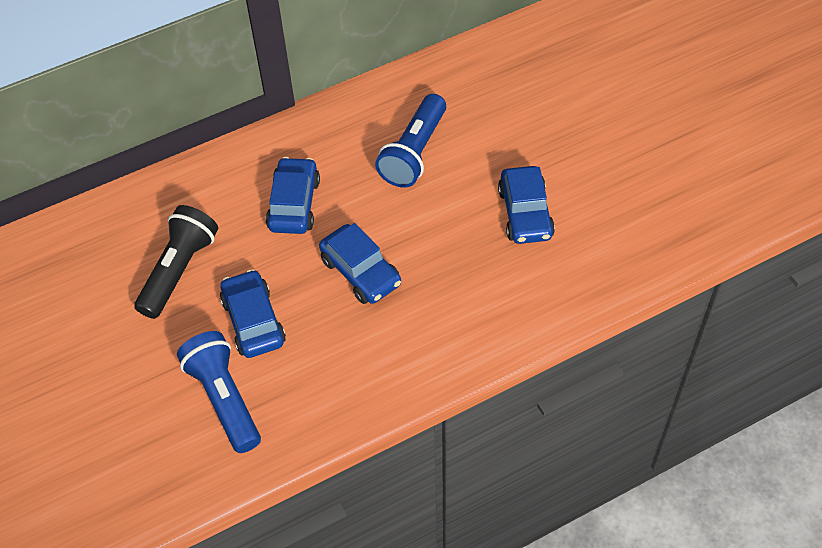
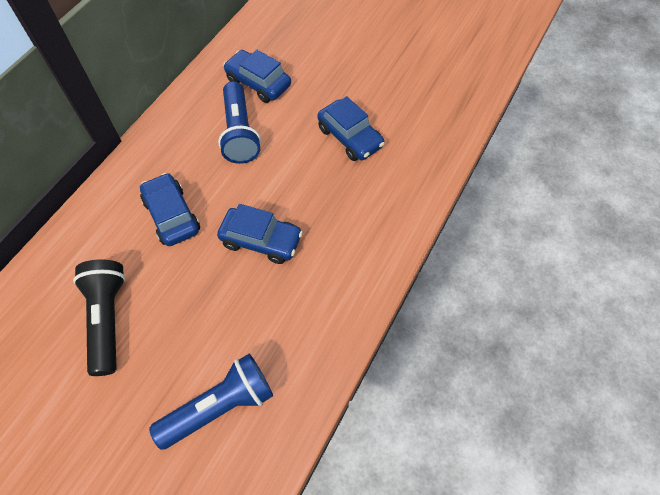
camera: 35 degrees left, 5 degrees up
blue flashlight [177,331,261,453] -> blue flashlight turned 120 degrees clockwise [149,354,273,450]
blue car [220,269,286,358] -> blue car moved to [223,50,291,103]

